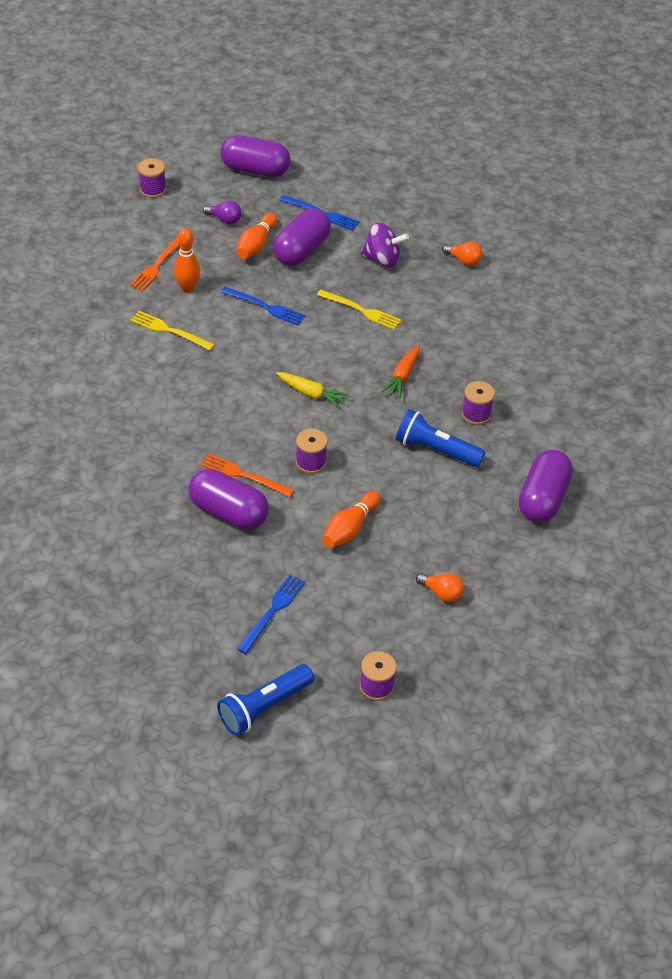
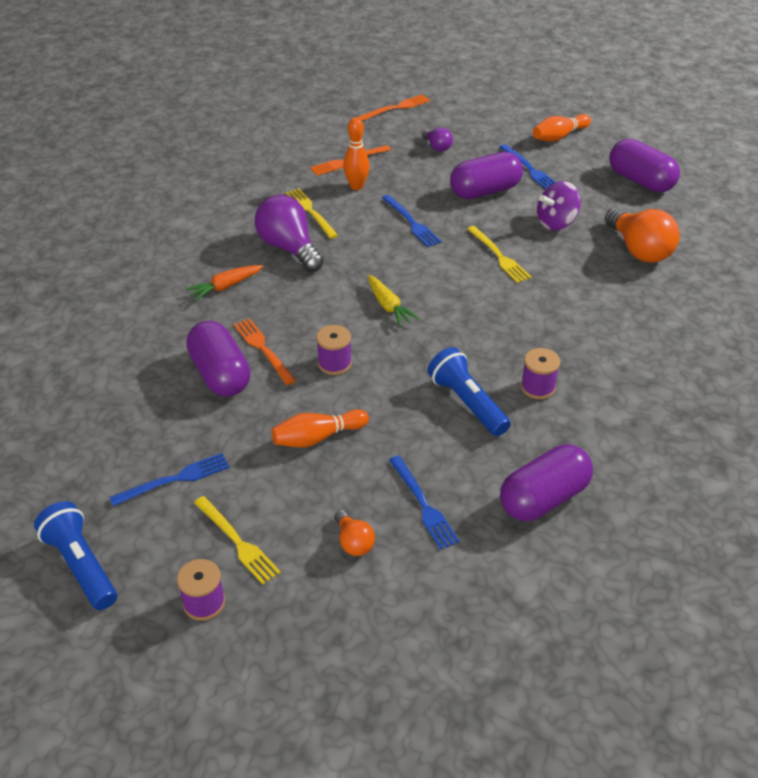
camera: 35 degrees right, 5 degrees down
purple spool [138,158,166,198] -> orange fork [357,94,430,121]
blue flashlight [217,664,314,736] -> blue flashlight turned 60 degrees clockwise [34,501,117,610]
purple capsule [220,135,291,177] -> purple capsule moved to [609,139,680,192]
orange bowling pin [237,213,277,259] -> orange bowling pin moved to [533,114,591,142]
purple spinning top [360,223,409,268] -> purple spinning top turned 105 degrees clockwise [537,181,581,230]
orange carrot [381,345,420,398] -> orange carrot moved to [186,265,263,301]
orange light bulb [442,242,483,266] -> orange light bulb [605,208,680,262], size x1.96
none -> yellow fork [194,496,281,585]
none -> purple light bulb [255,194,324,272]
none -> blue fork [389,455,460,550]

